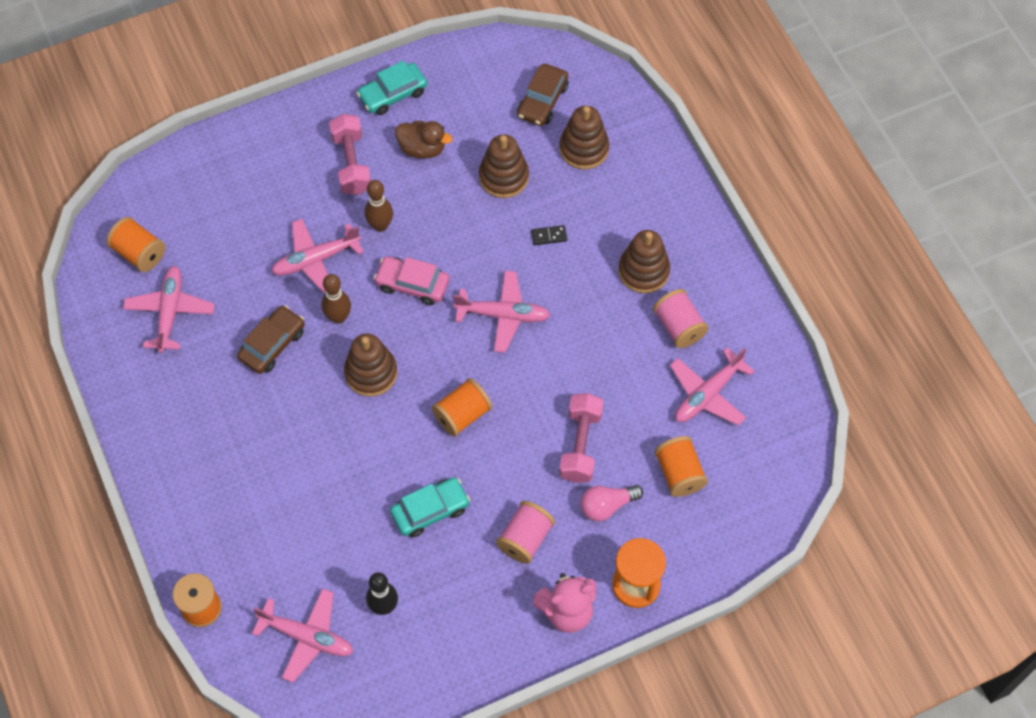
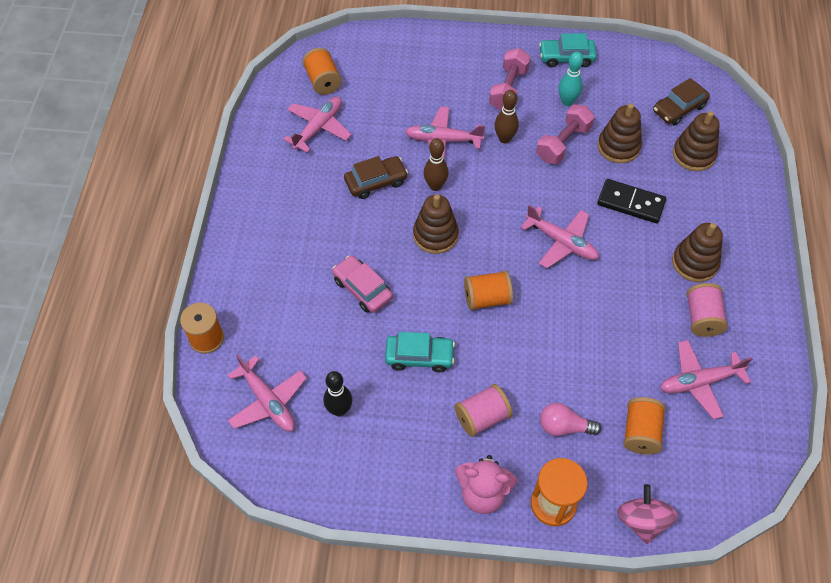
camera: 30 degrees right, 5 degrees down
pink car [374,256,449,305] -> pink car moved to [332,255,393,313]
brown duck [395,121,452,158] -> turquoise bowling pin [559,52,583,106]
black domino [531,225,567,245] -> black domino [597,179,666,223], size x2.10
pink dumbbell [559,393,604,483] -> pink dumbbell moved to [536,105,595,164]
none -> pink spinning top [617,484,678,544]

